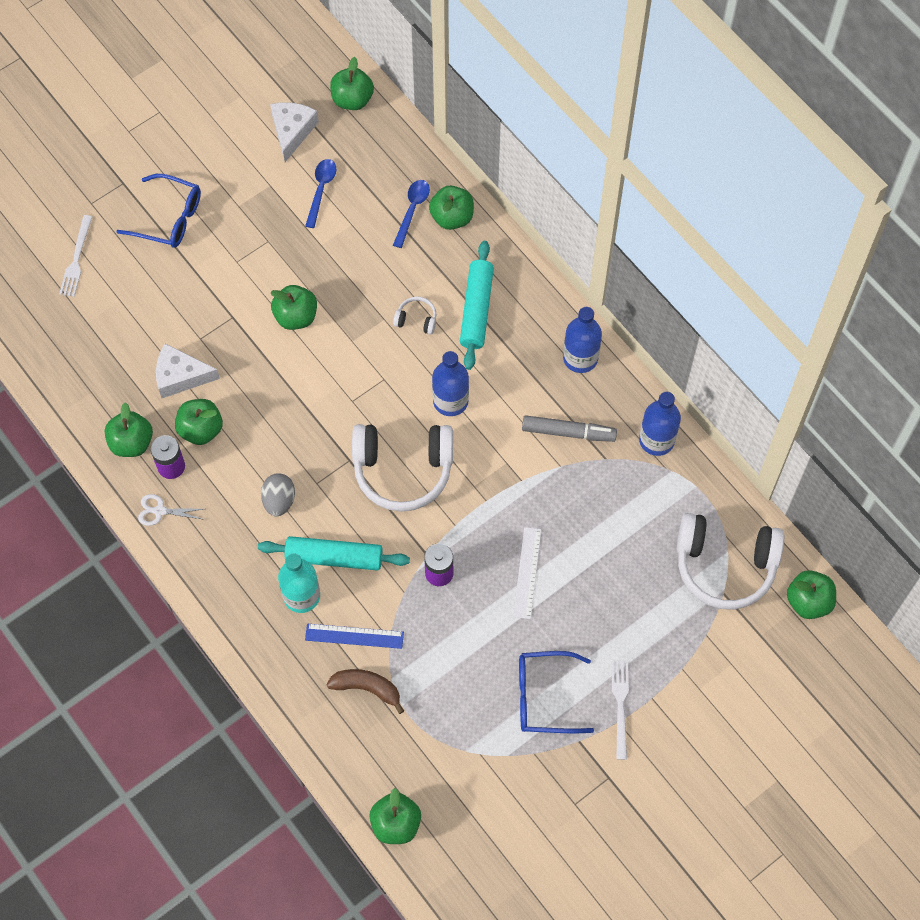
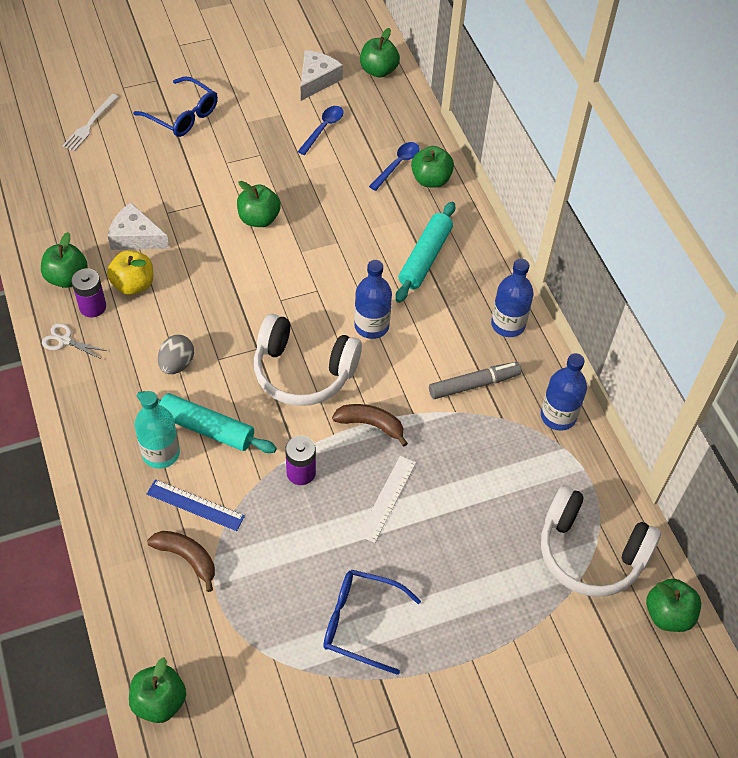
camera: 15 degrees right, 10 degrees down
green apple [175,399,223,445] -> yellow apple [107,251,153,295]
white headphones [393,296,437,335] -> none
grey marker [522,415,617,442] -> grey marker turned 45 degrees counterclockwise [429,362,521,399]
white fork [611,661,629,760] -> none
none -> brown banana [332,404,408,447]

